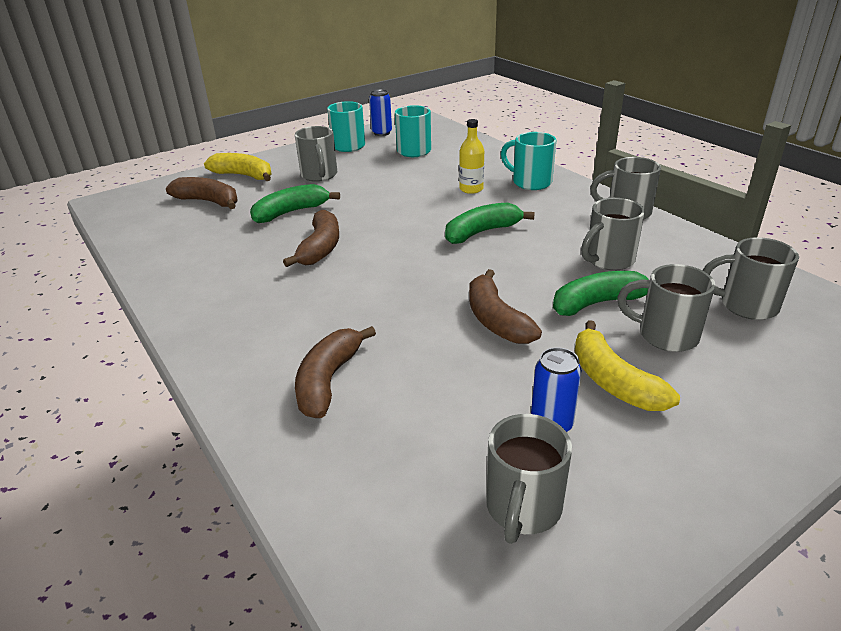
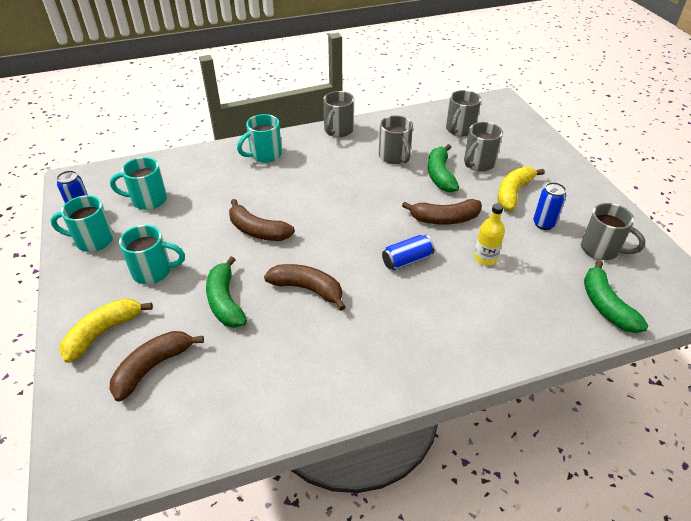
camera: 75 degrees left, 10 degrees up
grey mug [295,126,337,182] -> turquoise mug [119,225,185,284]
brown banana [295,326,376,418] -> brown banana moved to [229,199,295,241]
green banana [445,202,535,244] -> green banana moved to [584,260,648,333]
yellow bottle [459,119,484,194] -> yellow bottle moved to [474,203,505,265]
yellow banana [575,320,680,411] -> yellow banana turned 135 degrees clockwise [498,167,545,211]
none -> blue can [382,235,434,270]

